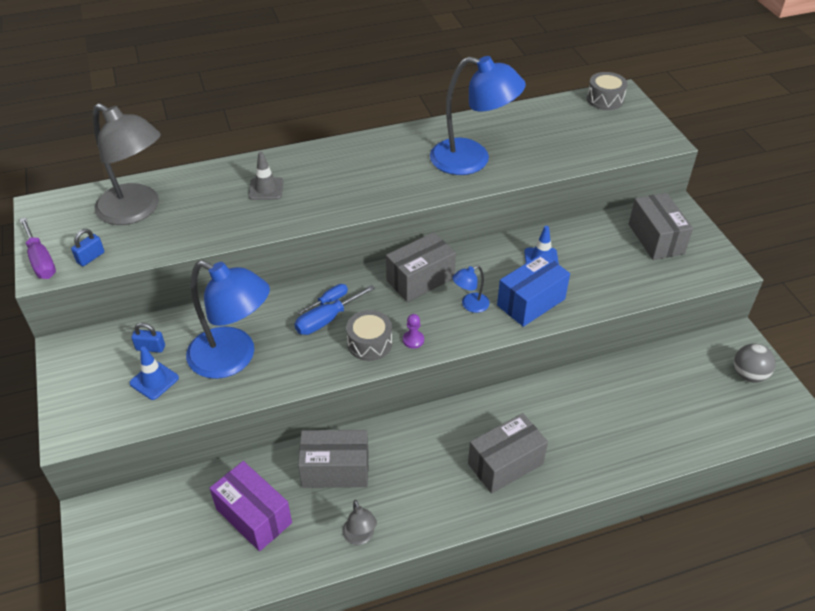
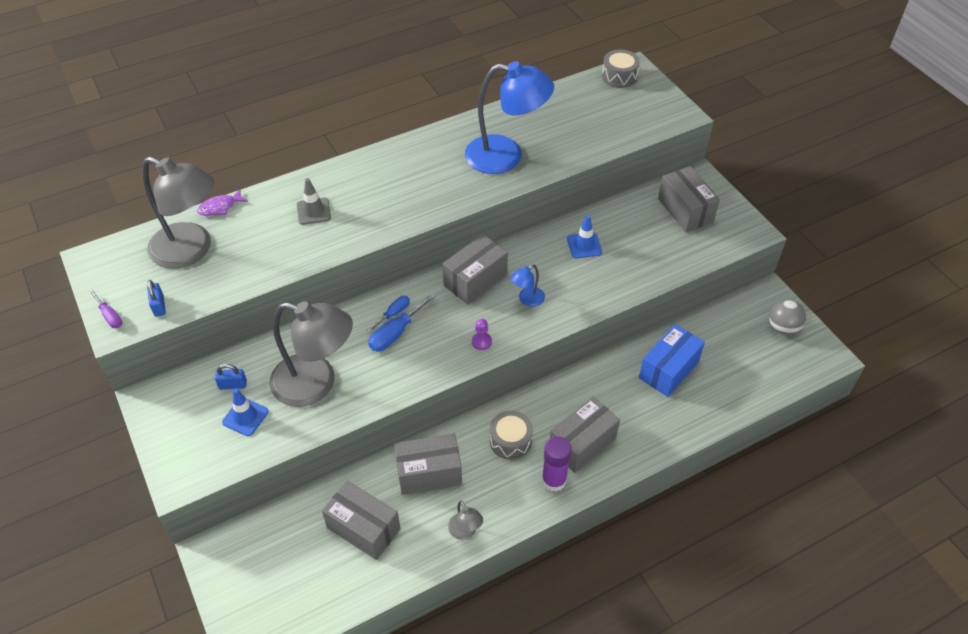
camera: 10 degrees left, 5 degrees up
purple screwdriver [19,217,56,279] -> purple screwdriver [89,289,122,328], size x0.63
blue padlock [71,229,104,266] -> blue padlock turned 45 degrees counterclockwise [147,280,166,317]
blue lamp [186,260,270,379] -> grey lamp [270,301,353,407]
purple box [210,461,292,551] -> grey box [322,480,400,560]
grey drum [346,310,392,361] -> grey drum moved to [490,410,533,460]
blue box [497,253,570,327] -> blue box moved to [639,324,705,397]
none -> purple fish [197,189,248,216]
none -> purple glue stick [542,436,572,492]

